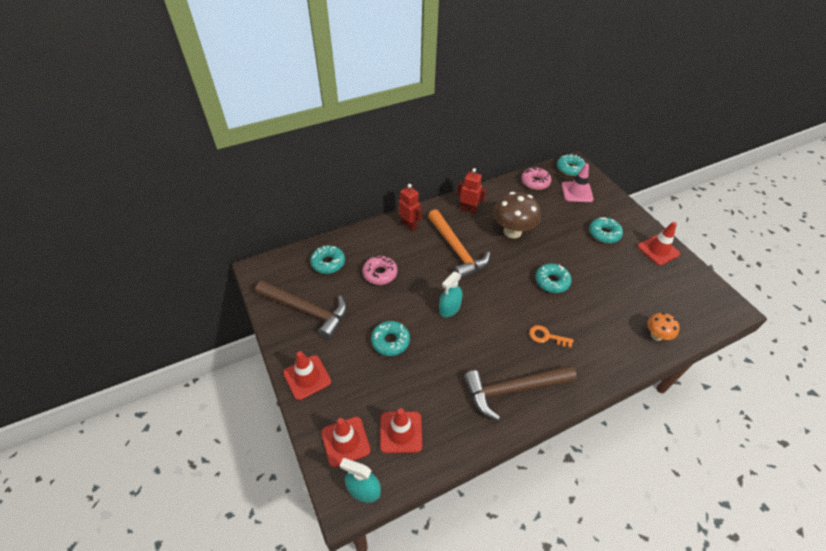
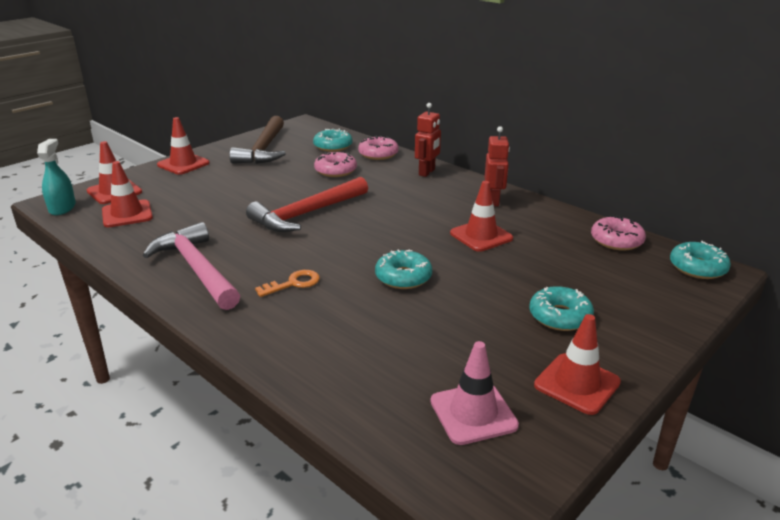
camera: 70 degrees right, 20 degrees down
turquoise donut [371,321,410,356] -> none
orange hammer [428,209,490,279] -> none
turquoise spray bottle [439,272,462,317] -> red hammer [246,177,368,232]
brown hammer [464,365,577,420] -> pink hammer [143,222,240,310]
brown mushroom [493,192,541,239] -> red traffic cone [450,181,513,252]
orange key [529,325,573,348] -> orange key turned 60 degrees clockwise [255,270,320,297]
pink traffic cone [562,164,594,202] -> pink traffic cone moved to [430,341,519,445]
orange mushroom [647,313,680,341] -> none
none -> pink donut [358,136,399,160]

